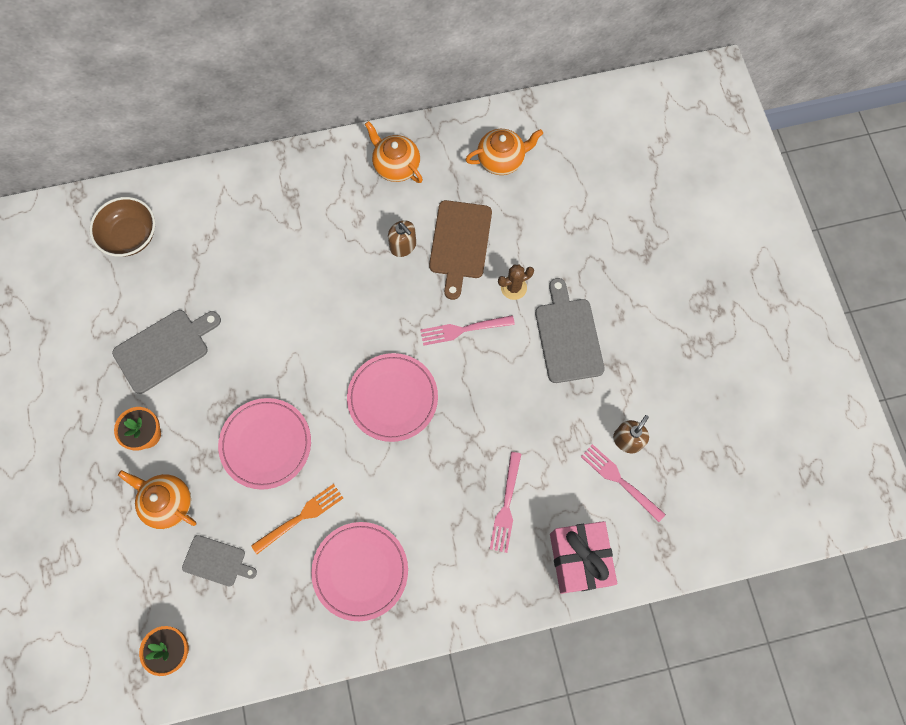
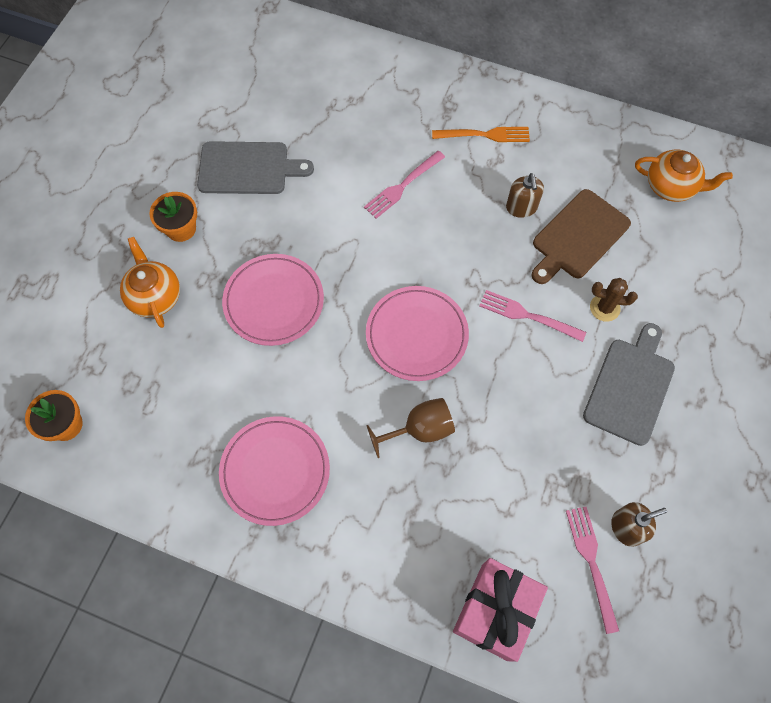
camera: 35 degrees right, 5 degrees down
brown bowl [89,197,155,257] -> none
grey cutting board [182,535,257,586] -> none
orange fork [251,484,343,554] -> orange fork moved to [432,127,530,142]
orange teapot [365,121,423,183] -> none
pink fork [490,452,521,553] -> pink fork moved to [364,151,445,219]
none -> brown goblet [367,398,455,458]

